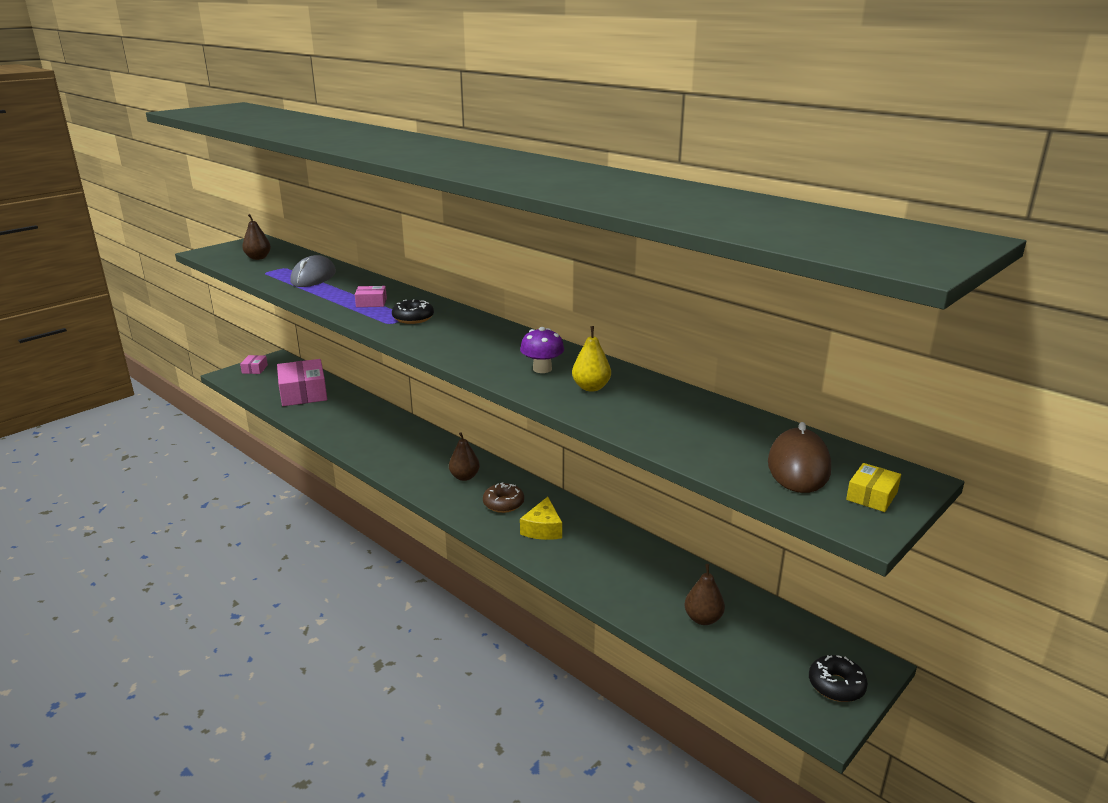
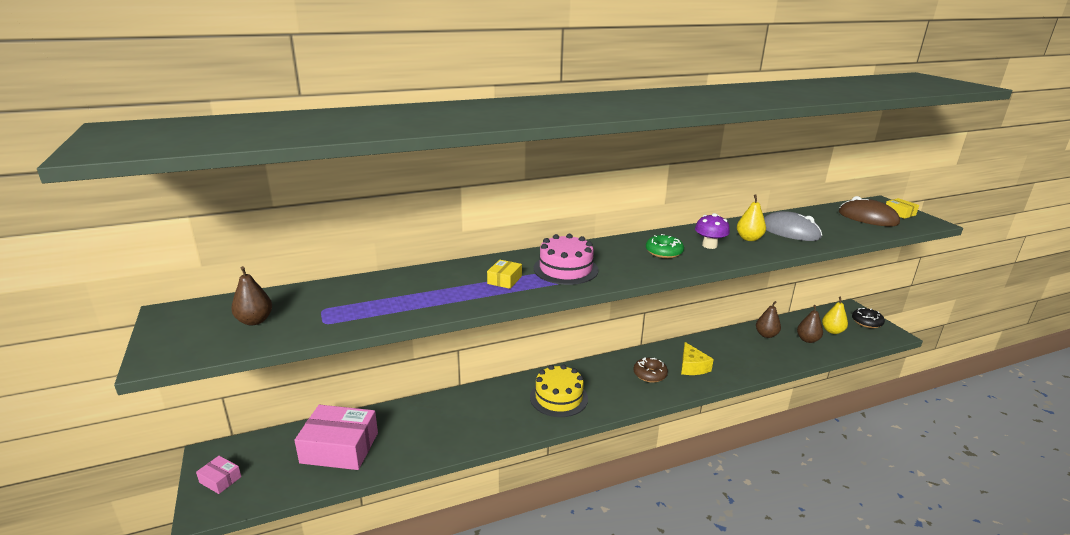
camera: 65 degrees left, 0 degrees up
grey mouse [290,255,336,287] -> grey mouse moved to [764,211,822,241]
pink box [355,286,387,307] -> yellow box [487,260,522,289]
black donut [392,299,434,324] -> pink cake [534,234,599,285]
brown pear [449,432,480,481] -> brown pear moved to [756,301,781,338]
yellow cheese [520,497,562,540] -> yellow cheese turned 45 degrees clockwise [681,342,714,375]
none -> yellow cake [530,364,588,417]
none -> green donut [646,234,684,258]
none -> yellow pear [822,297,848,334]

